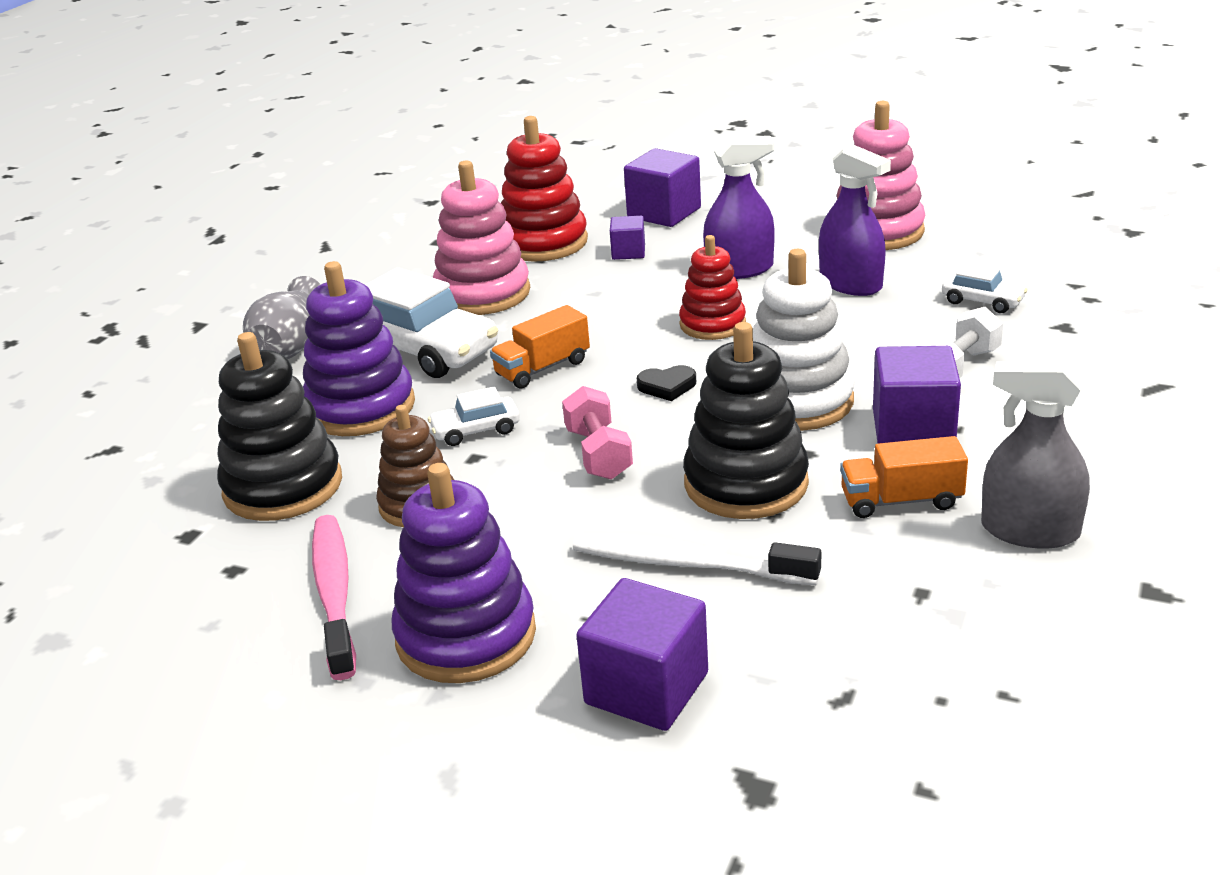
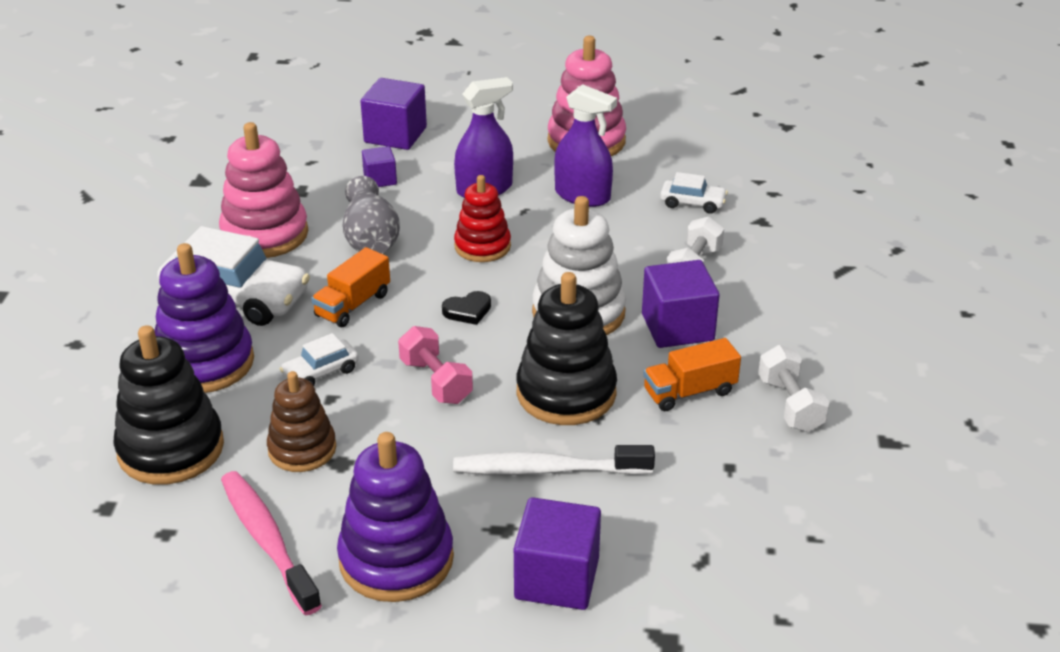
camera: 20 degrees left, 5 degrees up
grey vase [243,276,321,359] -> grey vase moved to [342,176,400,254]
red stacking toy [501,116,588,262] -> none
grey spray bottle [981,362,1090,549] -> white dumbbell [758,345,829,432]

